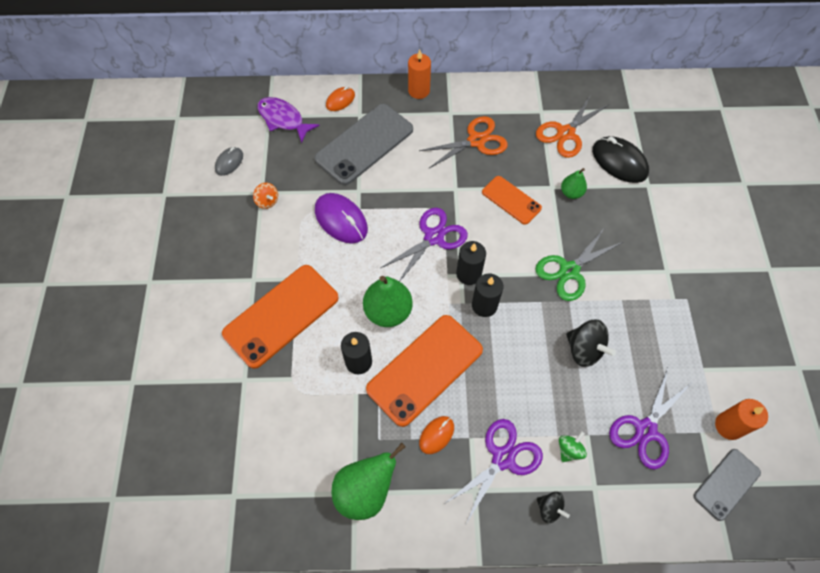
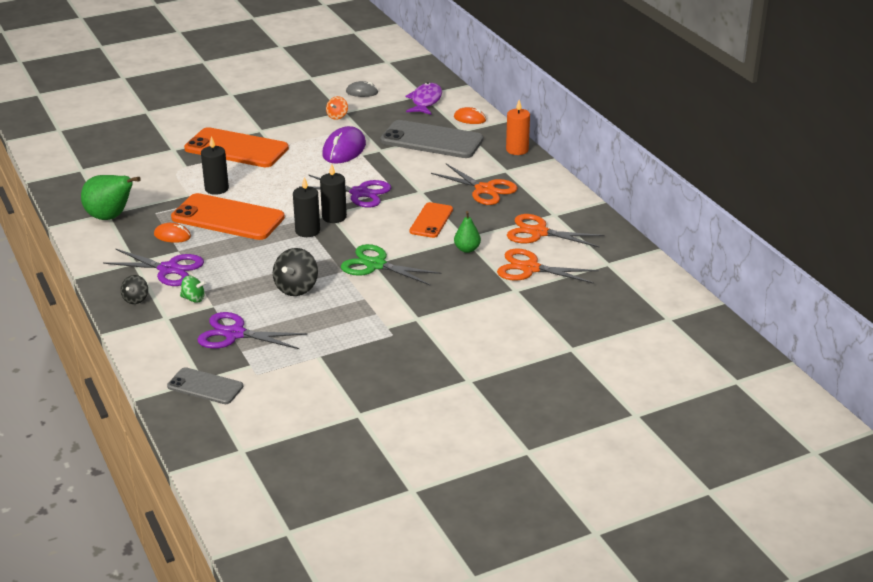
camera: 65 degrees right, 30 degrees down
green pear [363,276,413,327] -> none
black mouse [592,136,649,183] -> orange scissors [497,249,599,284]
orange candle [715,399,768,440] -> none

